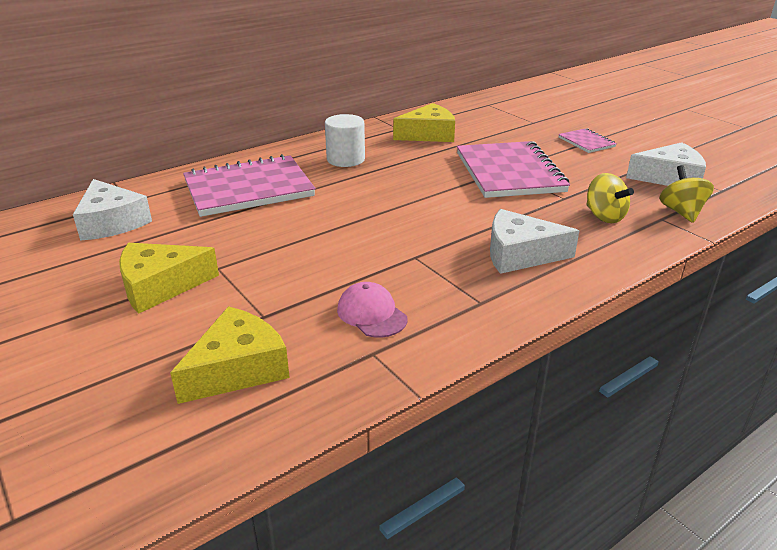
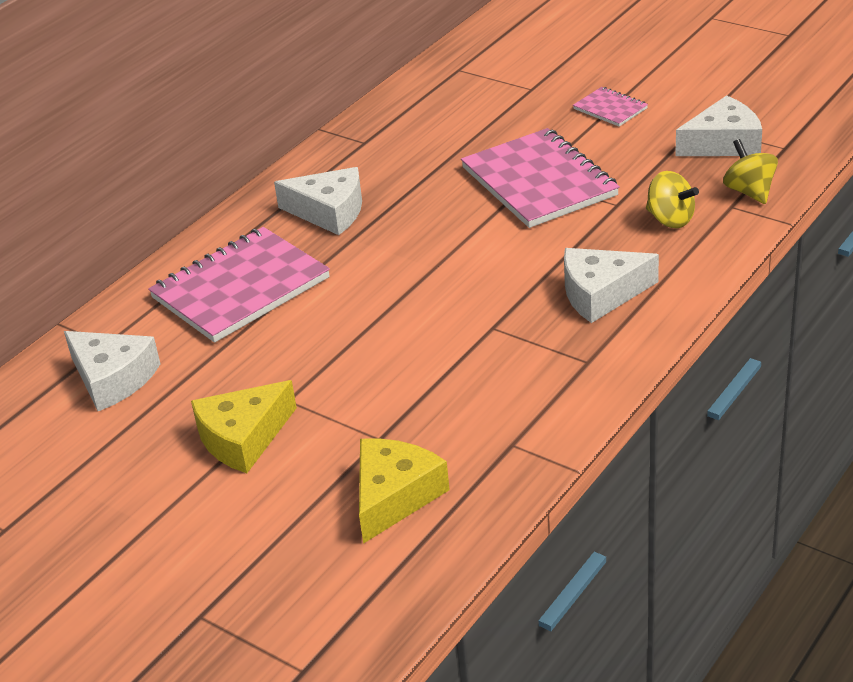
camera: 15 degrees left, 5 degrees up
white cylinder [325,114,365,167] -> white cheese [274,167,362,235]
pink cap [337,282,408,338] -> none
yellow cheese [393,103,455,142] -> none

